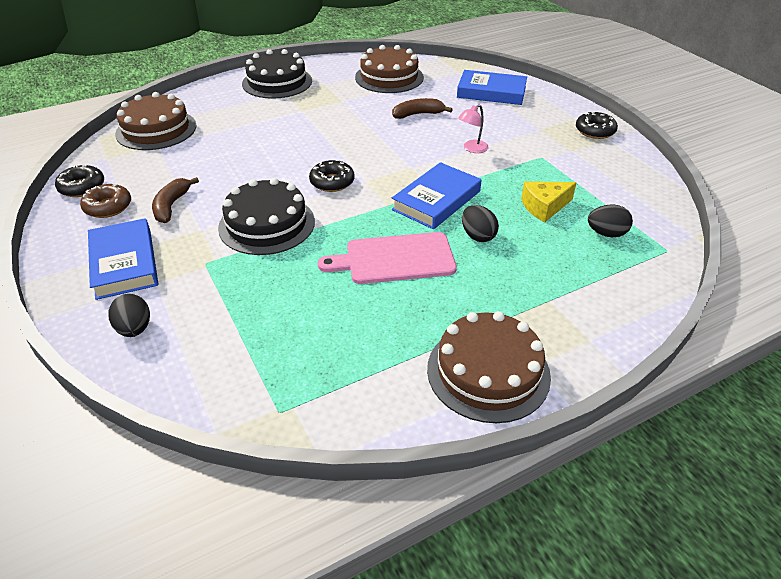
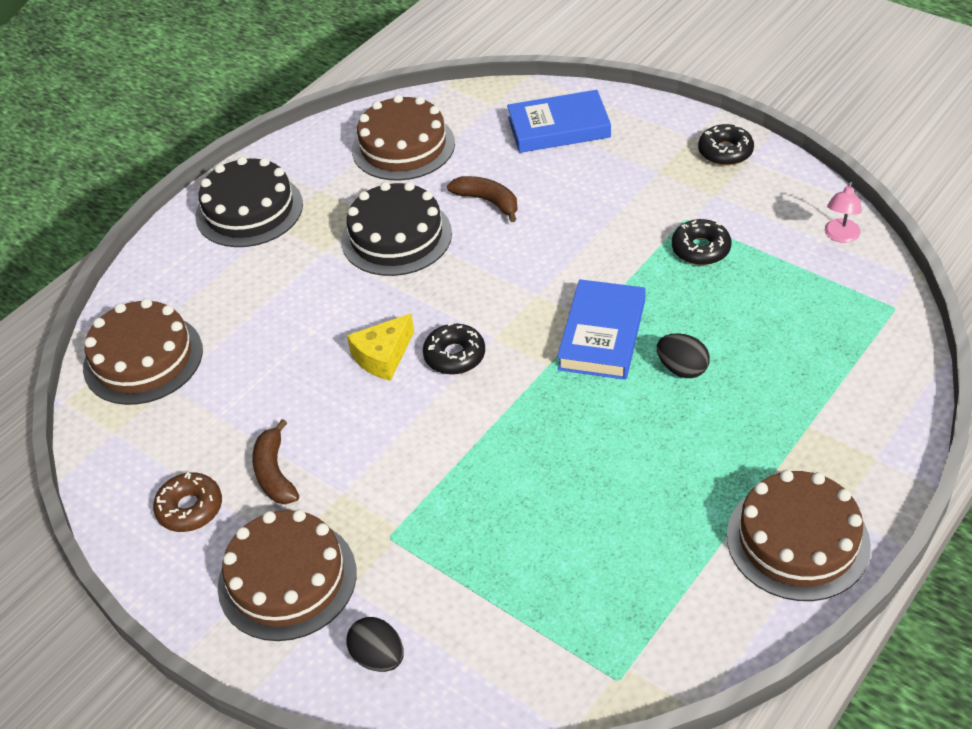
camera: 20 degrees left, 5 degrees up
black donut [55,165,104,197] -> black donut moved to [672,219,731,265]
blue book [88,218,158,300] -> brown cake [218,510,357,641]
black cake [218,178,315,255] -> black cake moved to [341,182,452,276]
pink cutting board [318,232,457,284] -> none
brown banana [392,98,453,119] -> brown banana turned 75 degrees clockwise [447,176,518,222]
pink lamp [458,104,488,153] -> pink lamp moved to [825,182,862,243]
yellow cheese [521,181,576,222] -> yellow cheese moved to [347,313,414,381]
black egg [588,204,633,237] -> none

